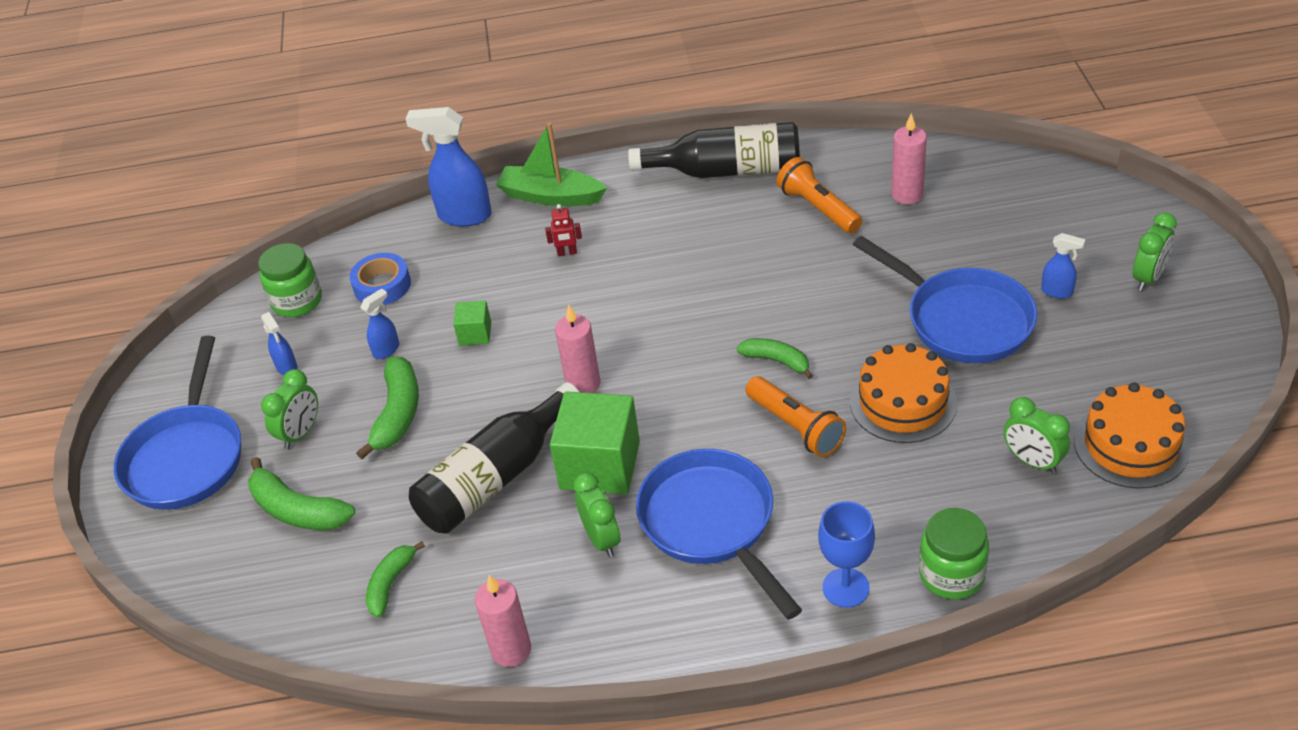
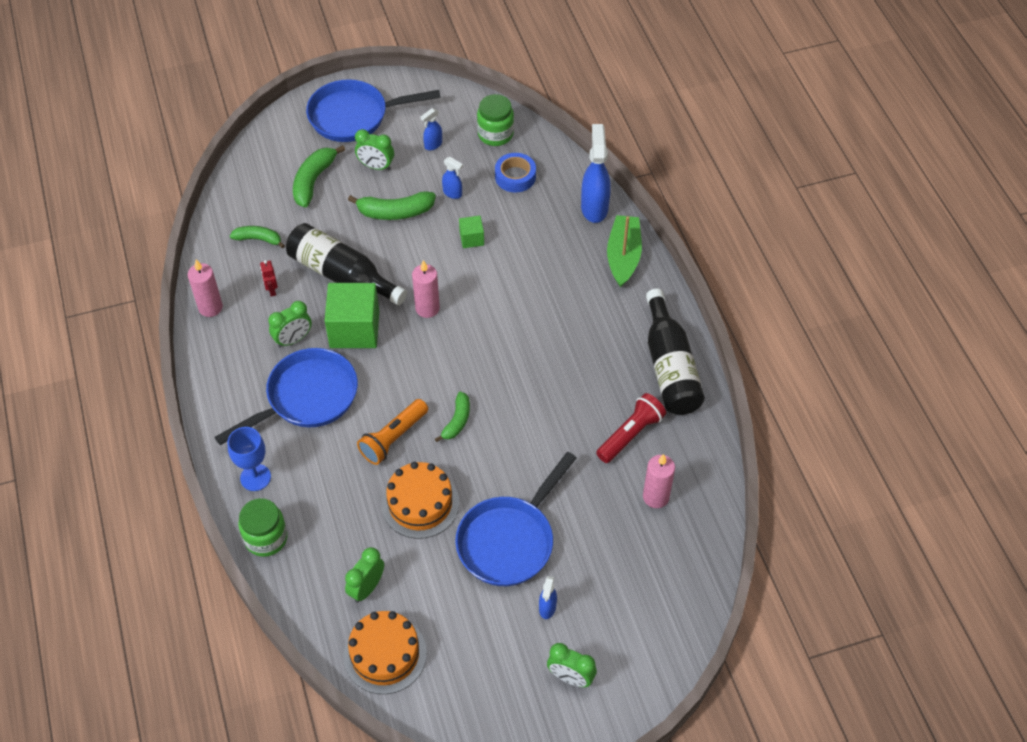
camera: 75 degrees right, 10 degrees up
red robot [545,204,582,256] -> red robot moved to [260,260,278,297]
orange flashlight [776,157,862,234] -> red flashlight [596,393,666,463]

